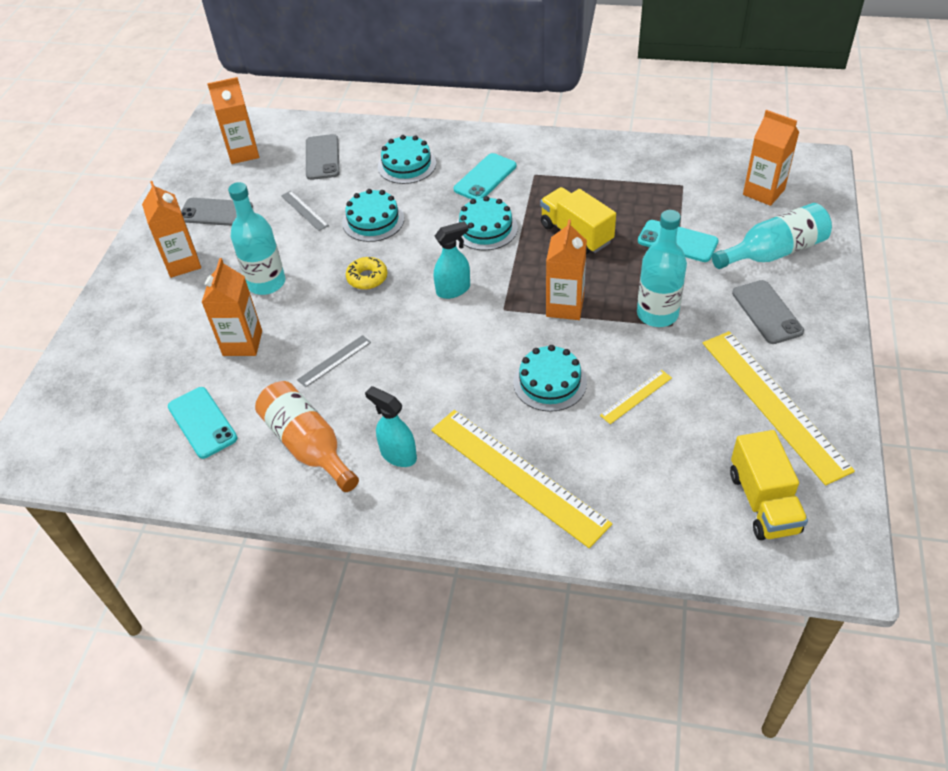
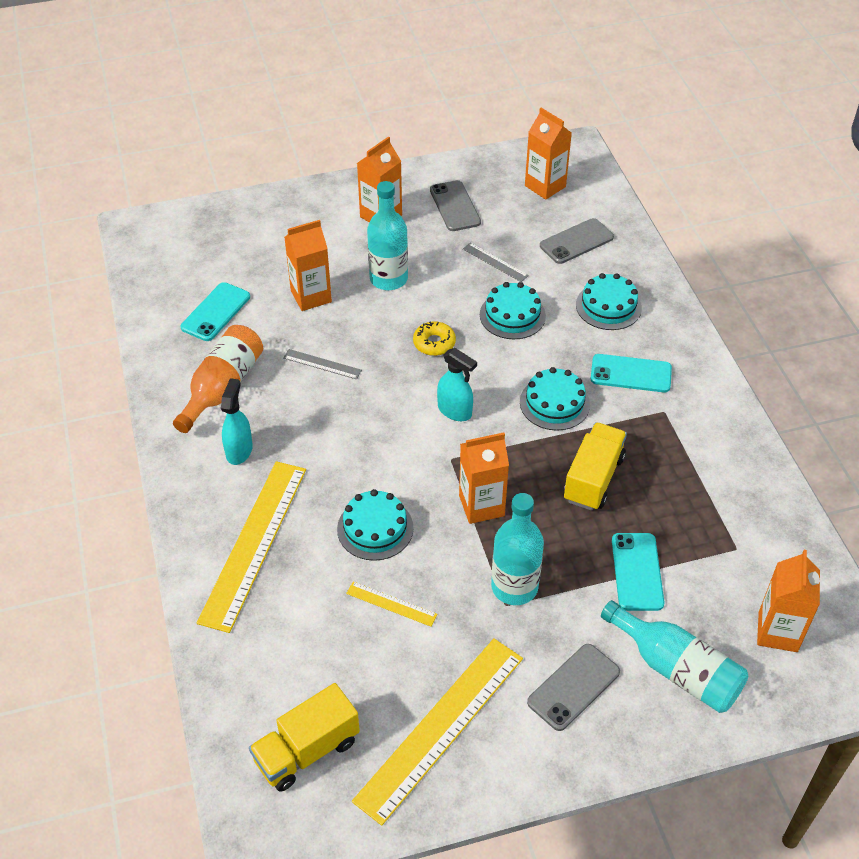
camera: 60 degrees right, 0 degrees up
grey ruler [281,191,329,231] -> grey ruler turned 75 degrees counterclockwise [463,243,529,282]

